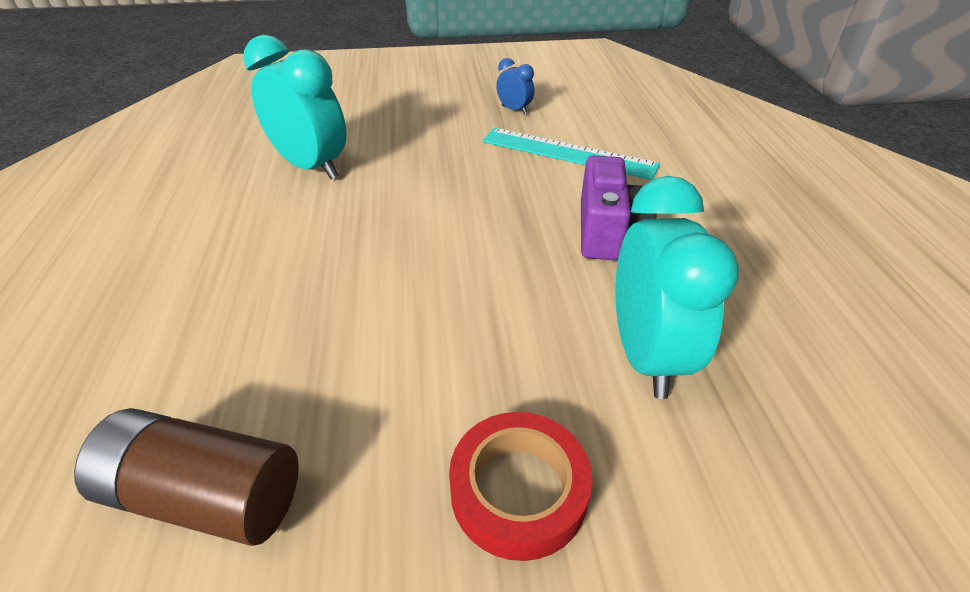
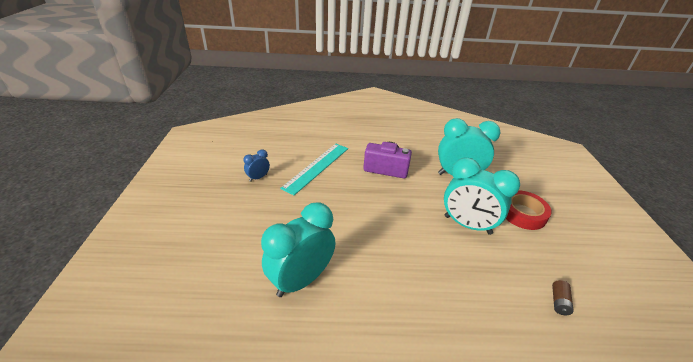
camera: 85 degrees left, 5 degrees down
brown battery [74,408,299,546] -> brown battery [552,280,574,315], size x0.43
none -> turquoise clock [444,158,520,235]

